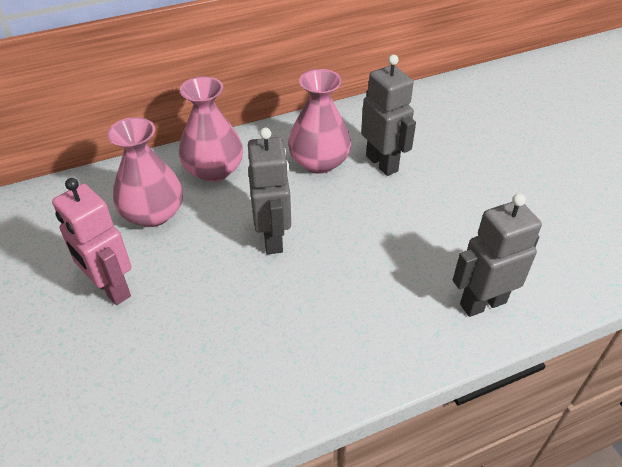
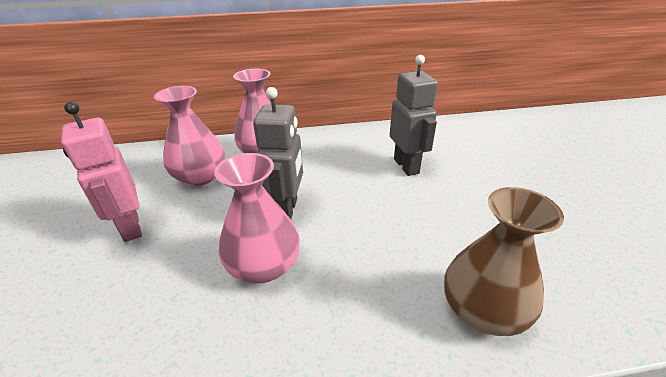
camera: 15 degrees right, 10 degrees down
pink vase [288,69,351,174] -> pink vase moved to [214,153,300,283]
grey robot [453,193,542,317] -> brown vase [444,187,564,336]

